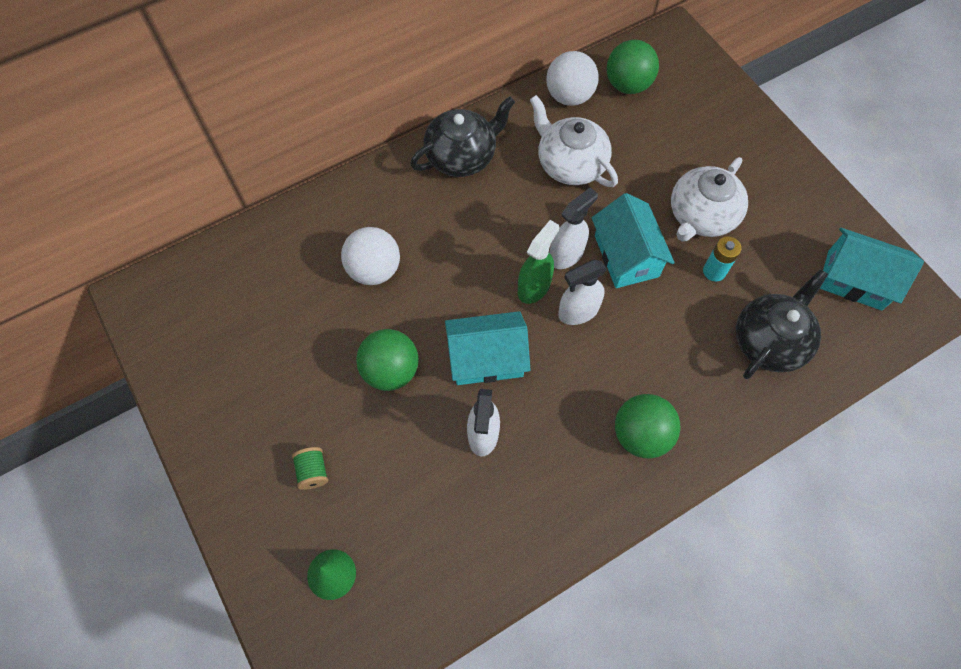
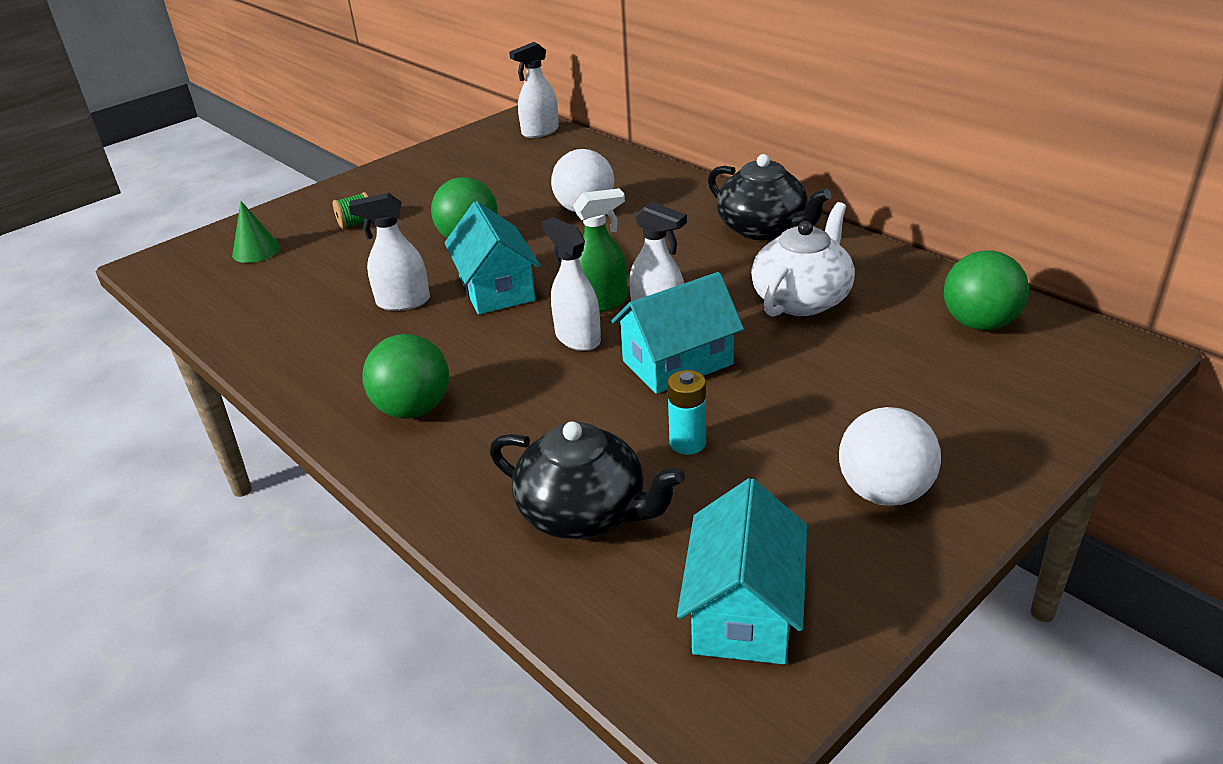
camera: 80 degrees right, 30 degrees down
green spray bottle [518,220,559,304] -> green spray bottle turned 45 degrees counterclockwise [573,188,627,312]
white ball [546,51,599,106] -> white ball moved to [839,407,941,506]
white teapot [671,157,748,242] -> none
none -> white spray bottle [509,42,559,138]

